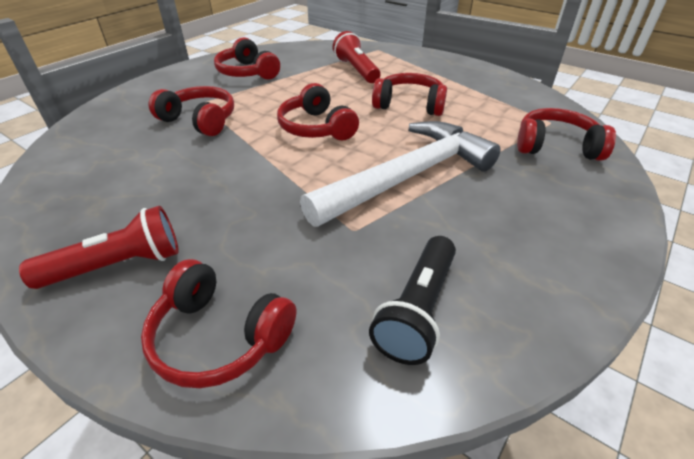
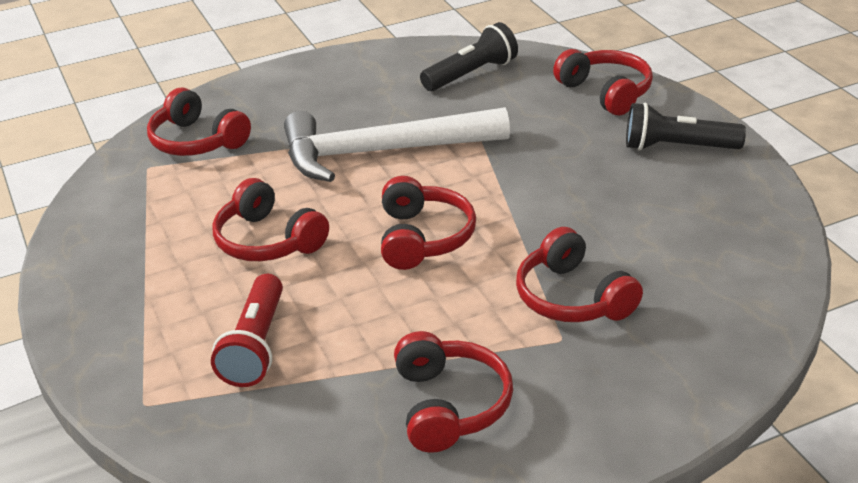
camera: 150 degrees left, 5 degrees down
red flashlight [19,206,179,289] -> black flashlight [626,102,746,151]

